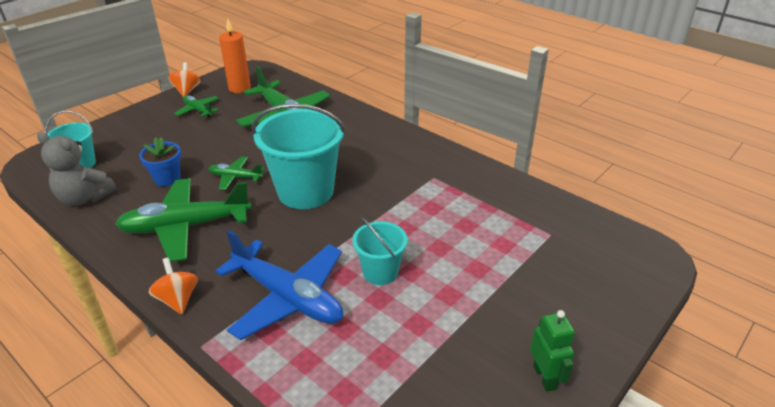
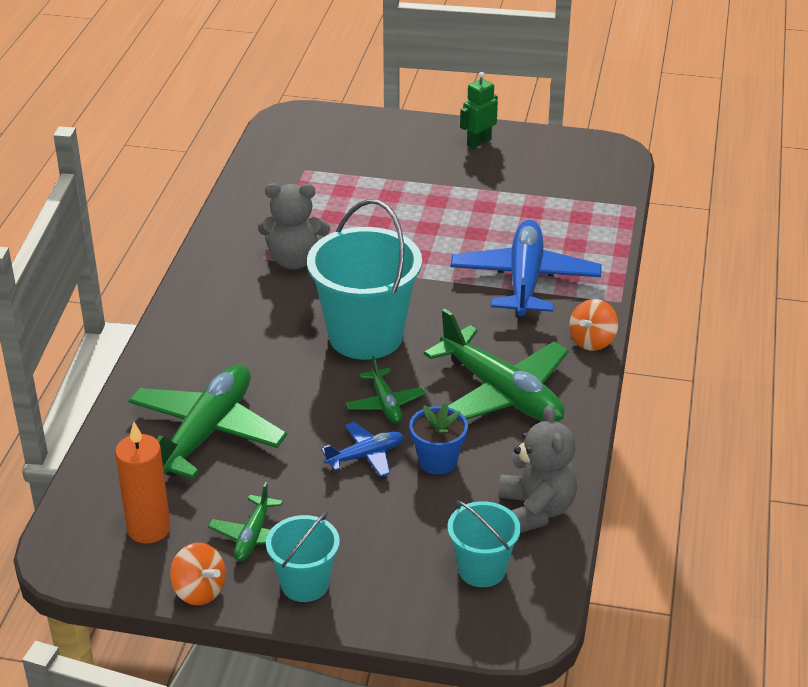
camera: 120 degrees left, 0 degrees up
orange spinning top [169,62,201,97] -> orange spinning top turned 105 degrees counterclockwise [170,543,226,605]
turquoise bucket [352,217,408,285] -> turquoise bucket moved to [266,511,340,602]
none -> grey teddy bear [258,183,330,269]
none -> blue plane [321,422,404,477]

